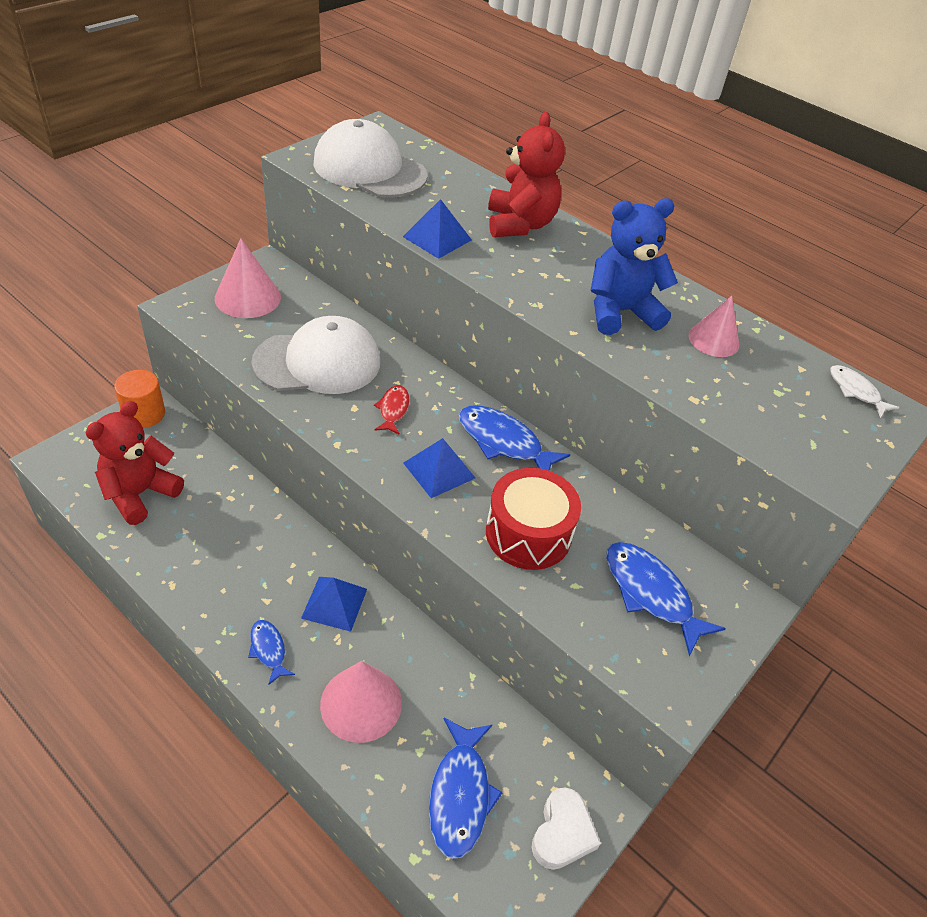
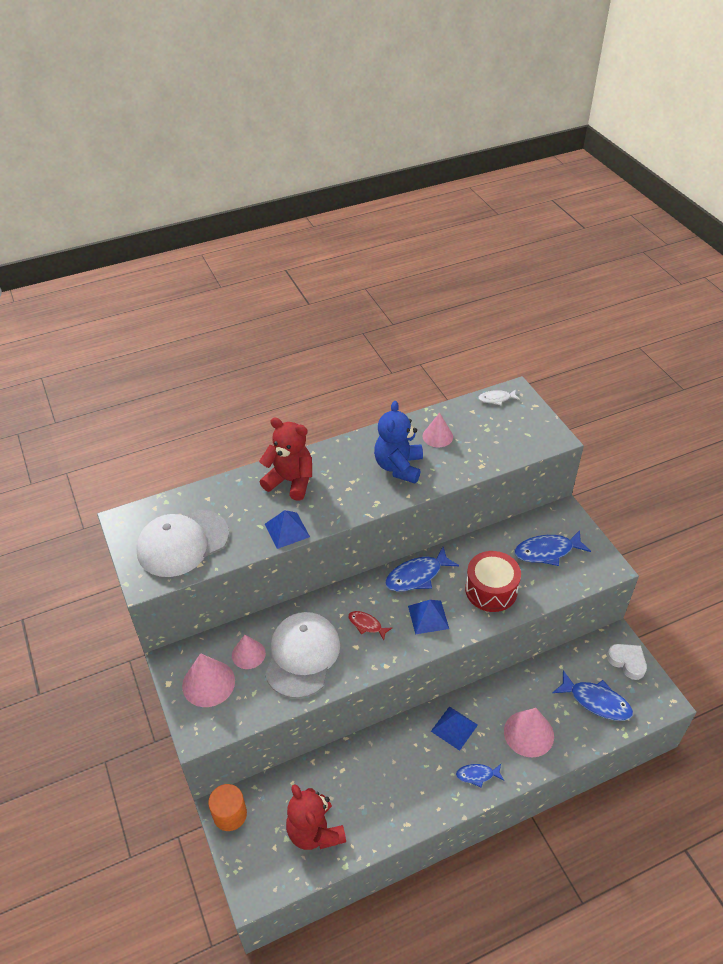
camera: 60 degrees left, 0 degrees up
none -> pink cone [232,635,266,669]

